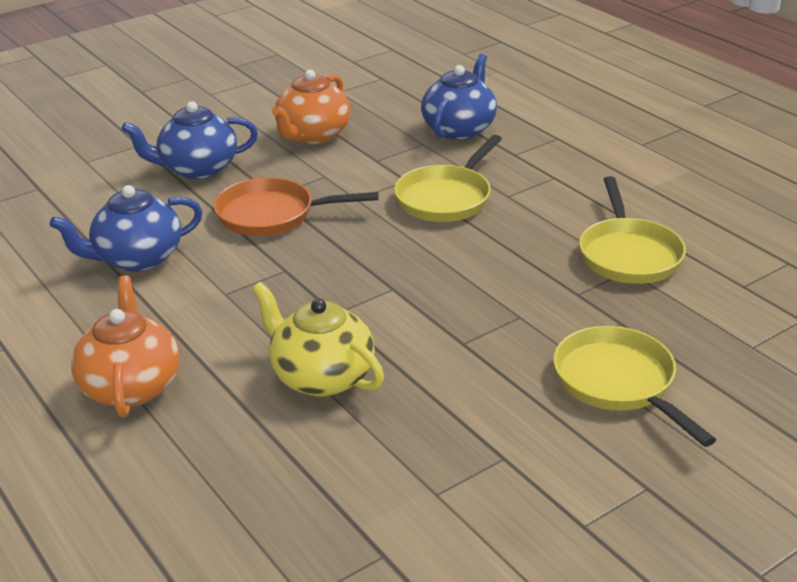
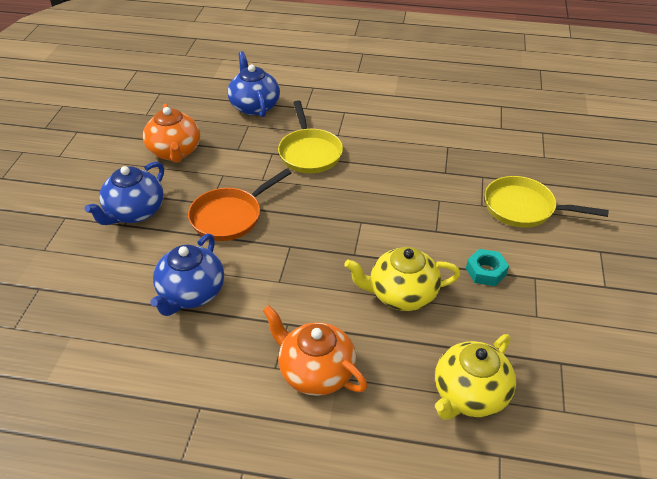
camera: 45 degrees left, 10 degrees up
yellow pan [579,176,686,284] -> none
none -> yellow teapot [435,334,516,420]
none -> turquoise nut [466,249,509,286]

